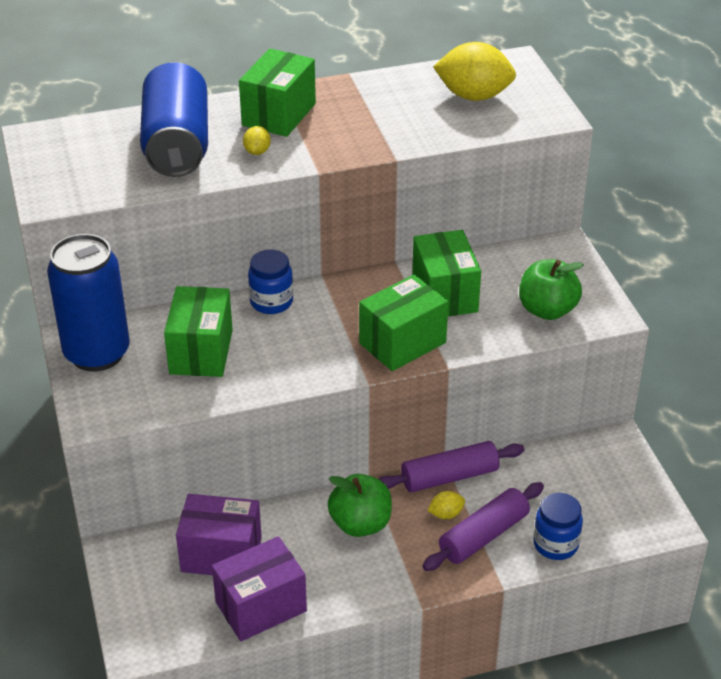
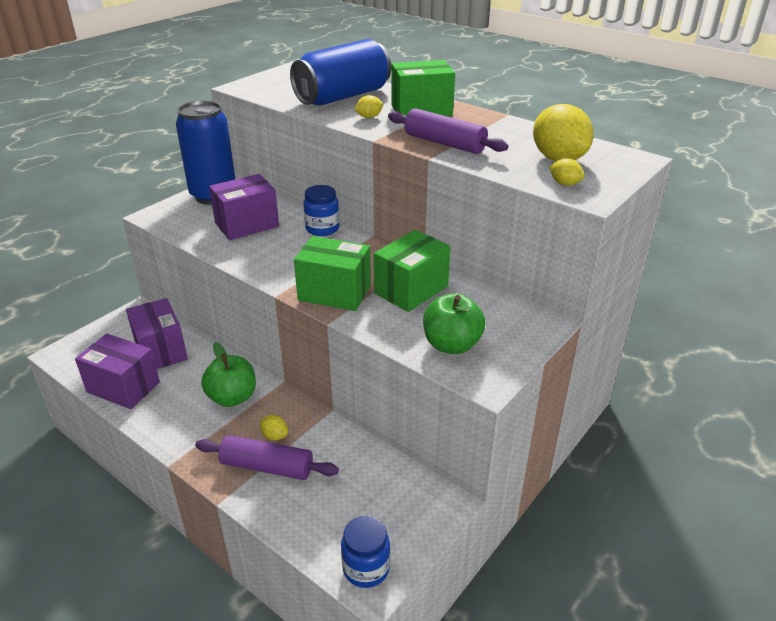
camera: 55 degrees right, 5 degrees down
green box [164,286,233,377] -> purple box [209,174,279,240]
purple rolling pin [379,441,524,492] -> purple rolling pin moved to [388,108,508,154]
blue jar [533,493,583,560] -> blue jar moved to [341,516,390,588]
none -> yellow lemon [549,158,584,186]

